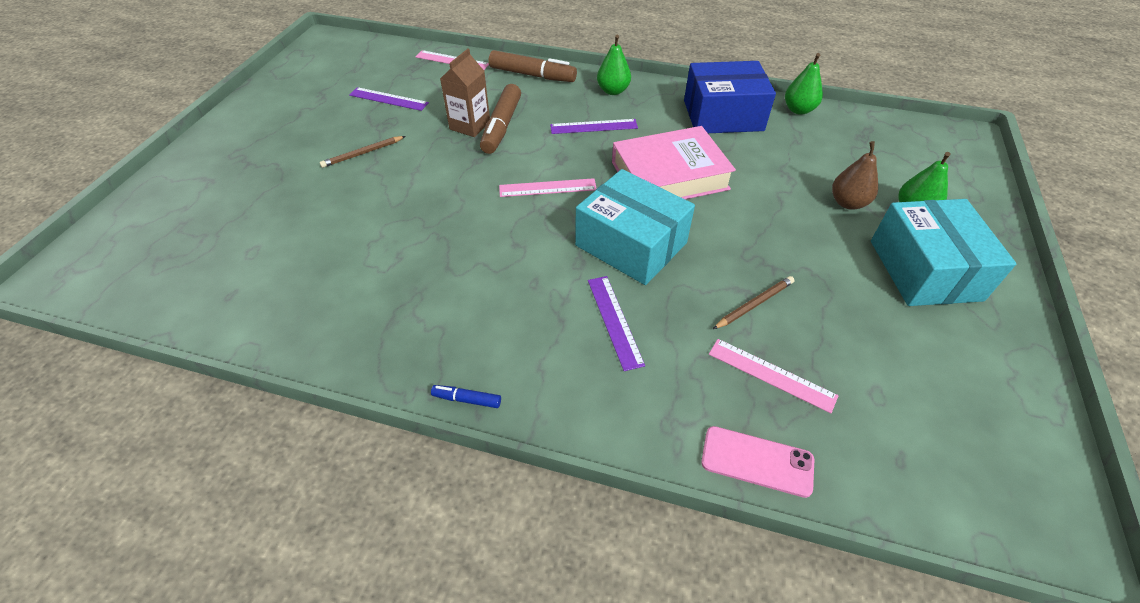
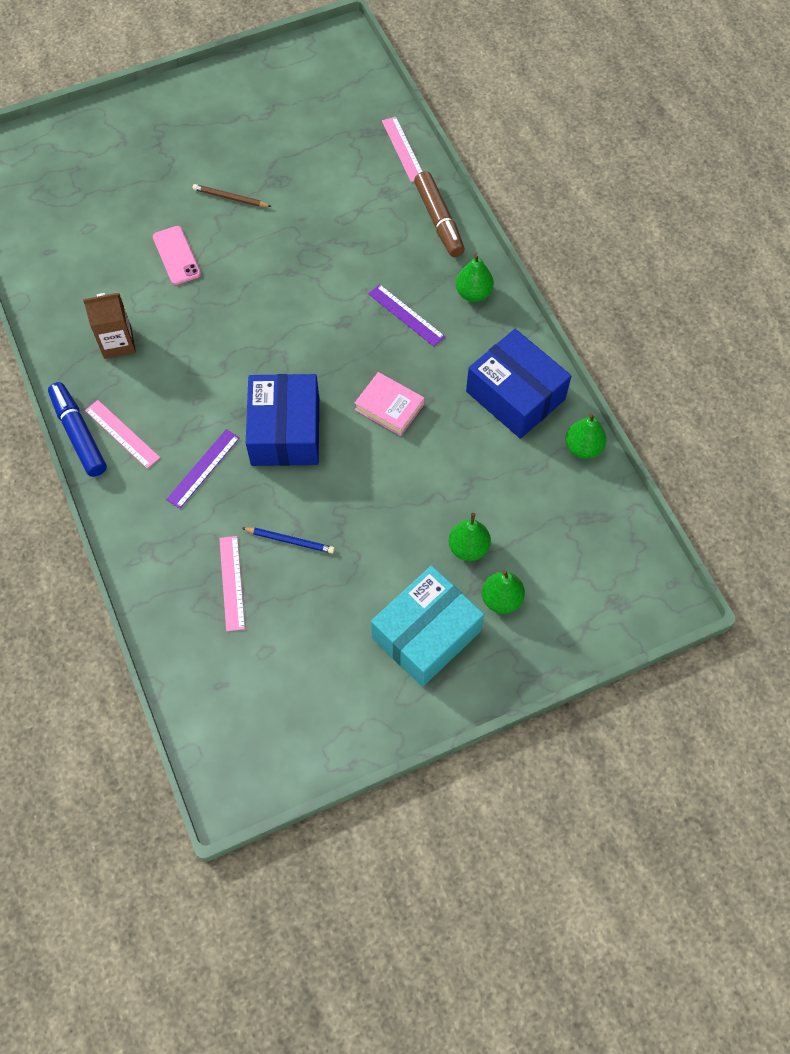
camera: 50 degrees right, 15 degrees up
purple ruler [349,87,429,111] -> none
blue marker [431,385,501,408] -> blue marker [48,382,107,477], size x2.15
brown carton [440,48,490,137] -> brown carton moved to [83,293,136,359]
brown marker [480,84,521,154] -> none
pink ruler [499,178,597,197] -> pink ruler moved to [85,400,160,469]
turquoise box [575,169,695,285] -> blue box [246,374,319,466]
pink book [612,126,736,199] -> pink book [355,372,424,436], size x0.57
pink phone [701,426,814,498] -> pink phone moved to [153,226,201,285]
brown pencil [713,276,794,329] -> blue pencil [242,527,335,553]
brown pear [832,141,878,210] -> green pear [448,513,491,561]

